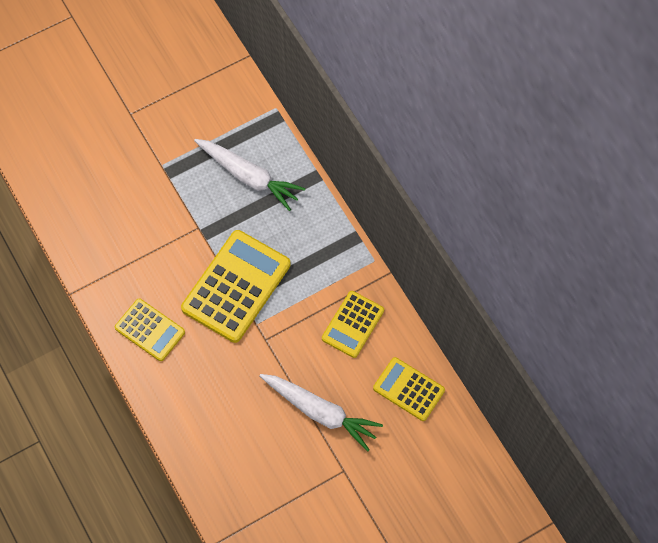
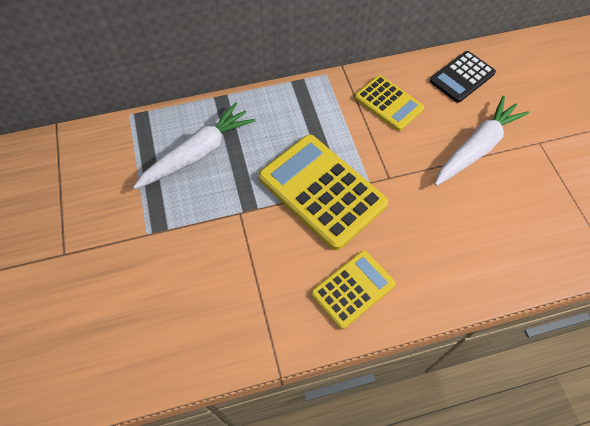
camera: 75 degrees left, 5 degrees down
yellow calculator [373,357,445,421] -> black calculator [430,51,496,103]

